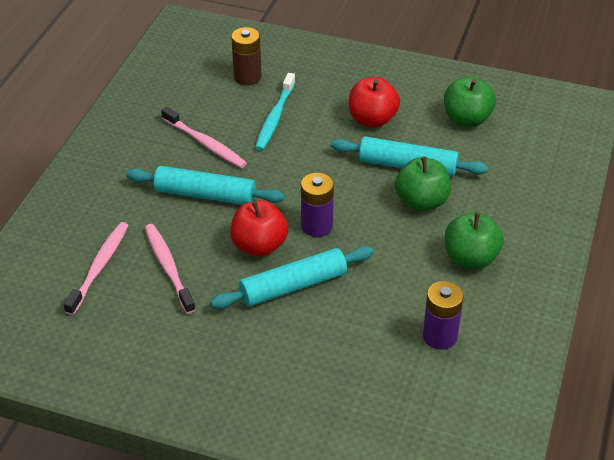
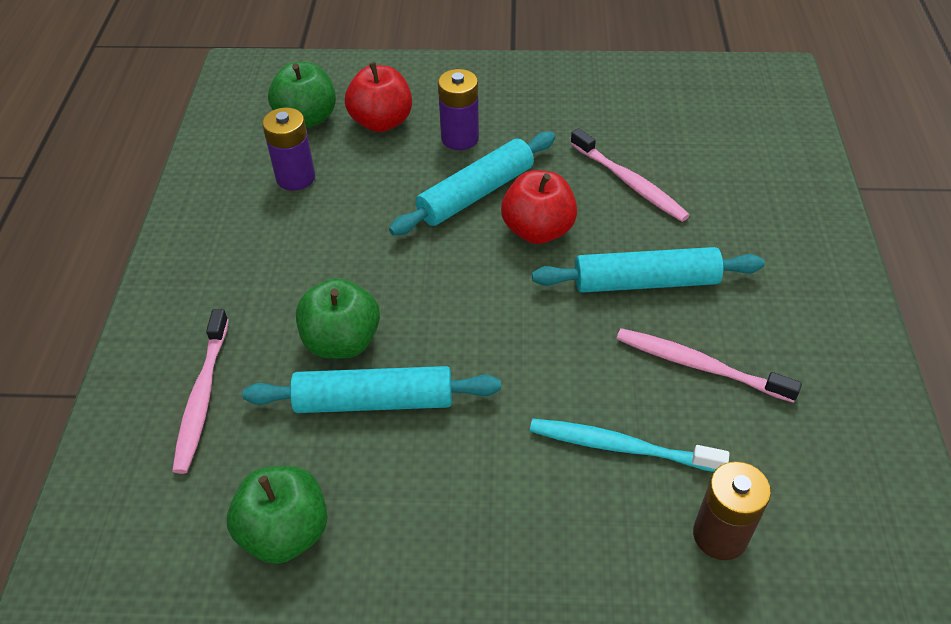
camera: 165 degrees right, 5 degrees up
pink toothbrush [64,222,129,315] -> pink toothbrush moved to [172,309,229,474]
turquoise toothbrush [255,73,295,151] -> turquoise toothbrush turned 75 degrees counterclockwise [530,419,730,472]
purple battery [301,173,334,237] -> purple battery moved to [438,69,479,150]
red apple [349,77,400,127] -> red apple moved to [345,62,412,132]
green apple [445,212,504,269] -> green apple moved to [268,62,336,128]

